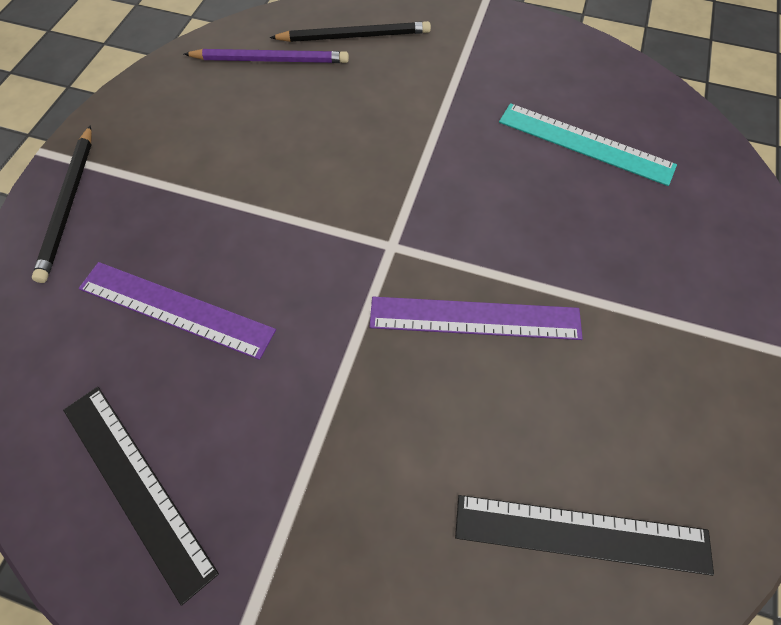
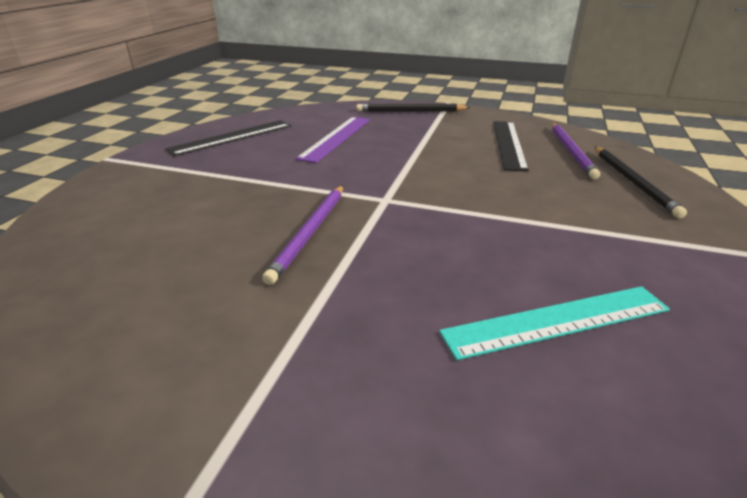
camera: 90 degrees right, 30 degrees down
purple ruler [369,297,583,340] -> purple pencil [262,186,343,285]
black ruler [455,495,714,576] -> black ruler moved to [493,121,529,172]
turquoise ruler [499,103,677,186] -> turquoise ruler turned 45 degrees clockwise [439,286,670,360]

